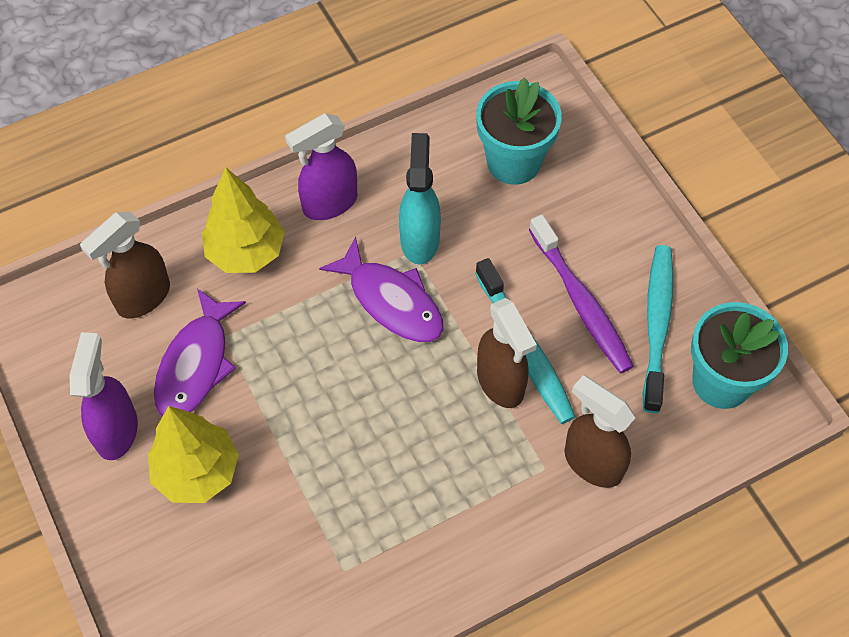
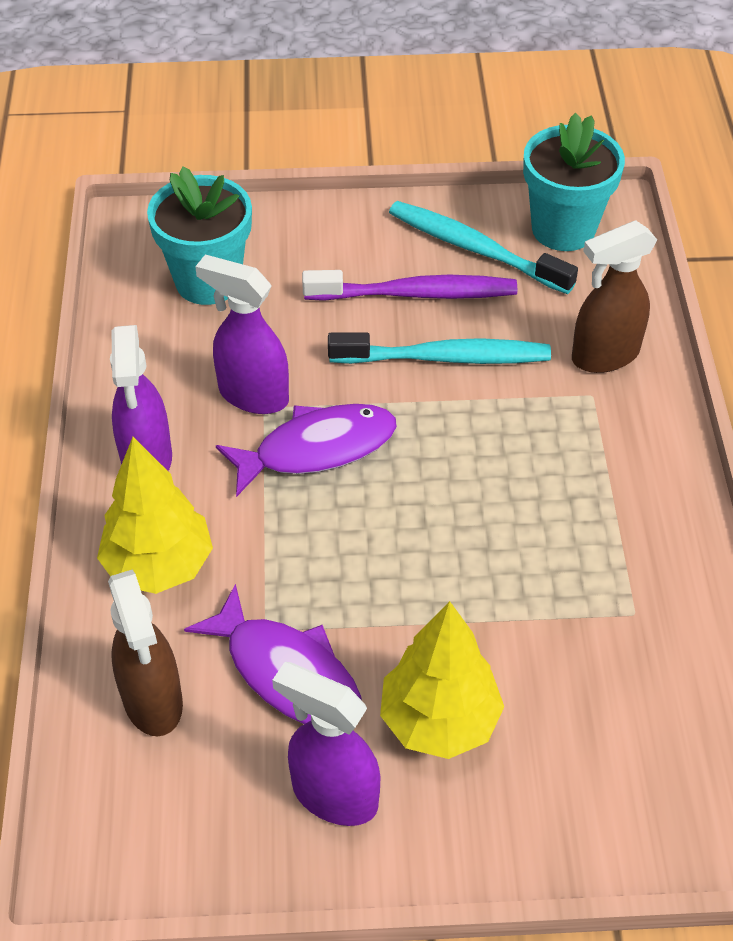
camera: 65 degrees left, 10 degrees down
turquoise spray bottle [399,133,441,264] -> purple spray bottle [195,255,289,414]
brown spray bottle [477,298,537,408] -> none

